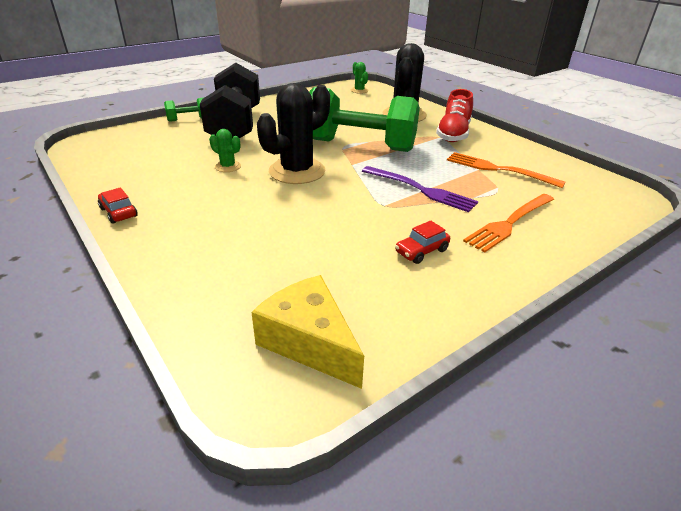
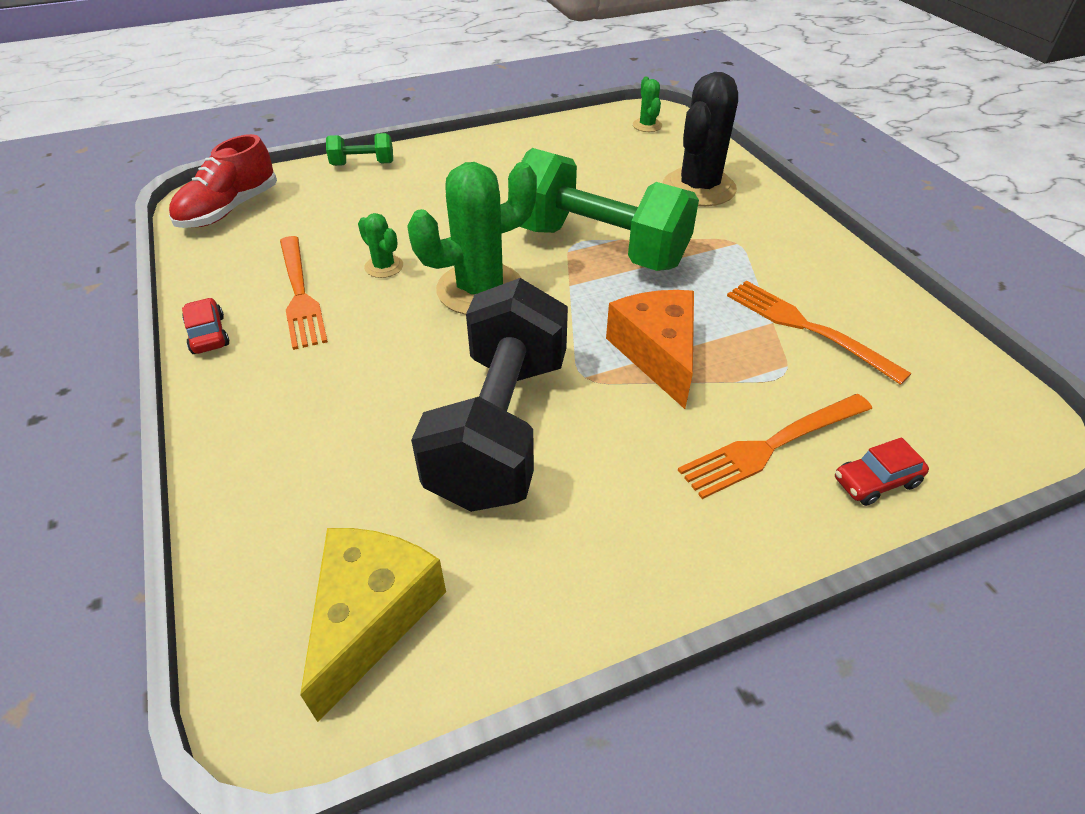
camera: 15 degrees right, 10 degrees up
black dumbbell [200,63,260,138] -> black dumbbell moved to [411,278,568,512]
yellow cheese [251,275,364,389] -> yellow cheese turned 45 degrees clockwise [300,528,446,722]
black cactus [257,83,330,184] -> green cactus [407,162,537,315]
purple fork [362,166,478,212] -> orange cheese [606,290,694,409]
red car [395,220,450,264] -> red car moved to [835,437,929,506]
red shoe [436,89,473,142] -> red shoe moved to [169,134,277,228]
none -> orange fork [280,236,328,350]

